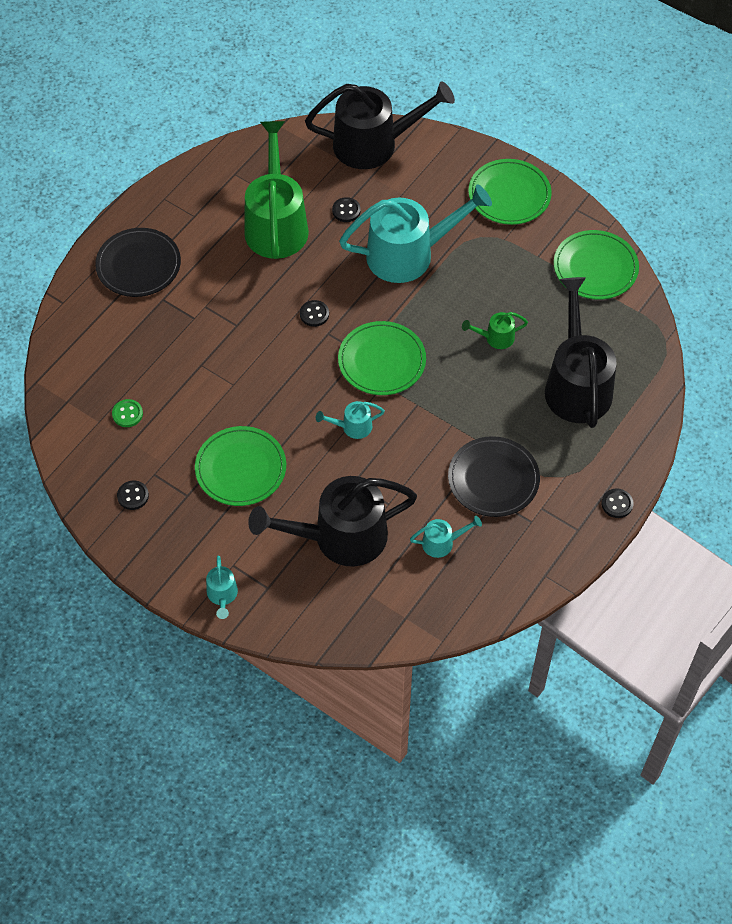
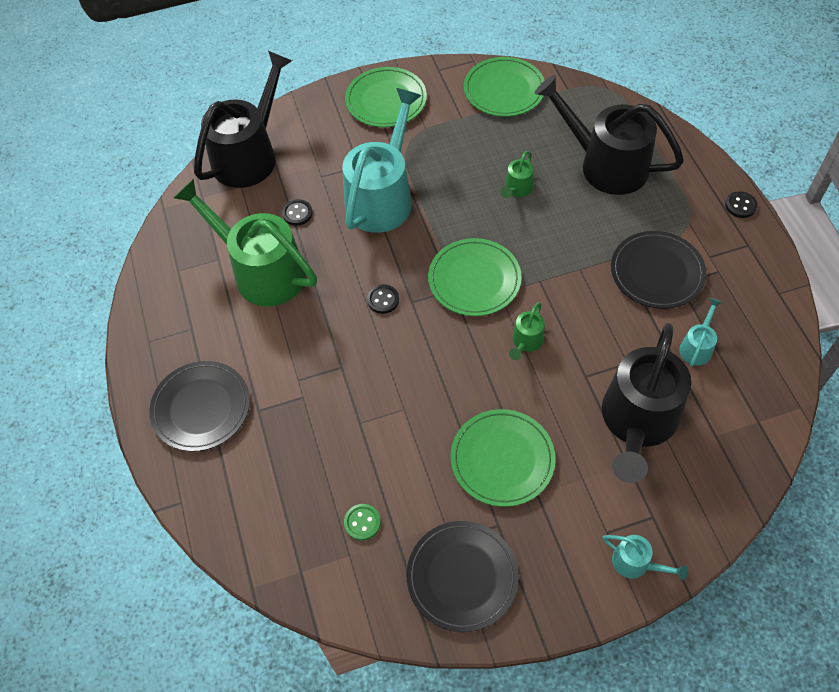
camera: 50 degrees left, 0 degrees up
black button [117,480,149,510] -> black plate [407,521,519,632]
turquoise watering can [316,401,385,439] -> green watering can [509,302,545,360]

